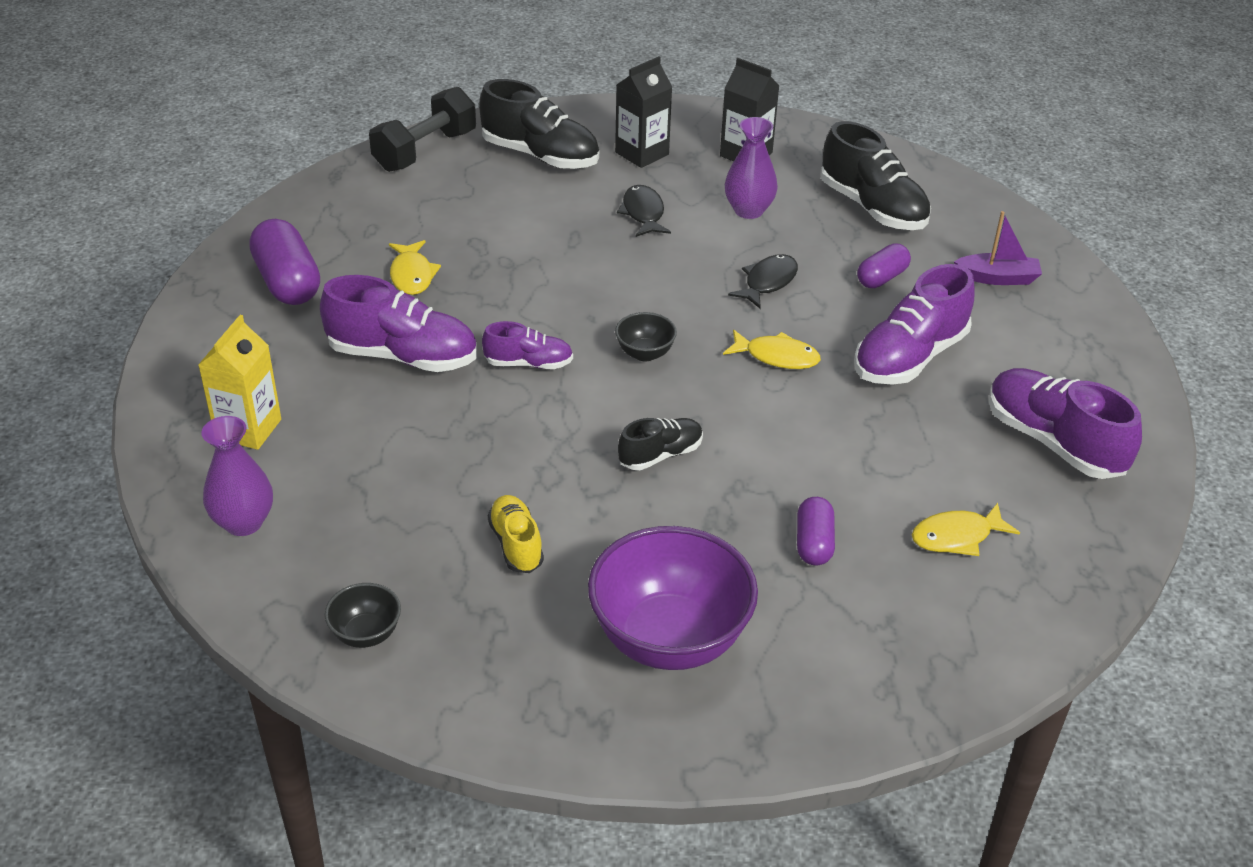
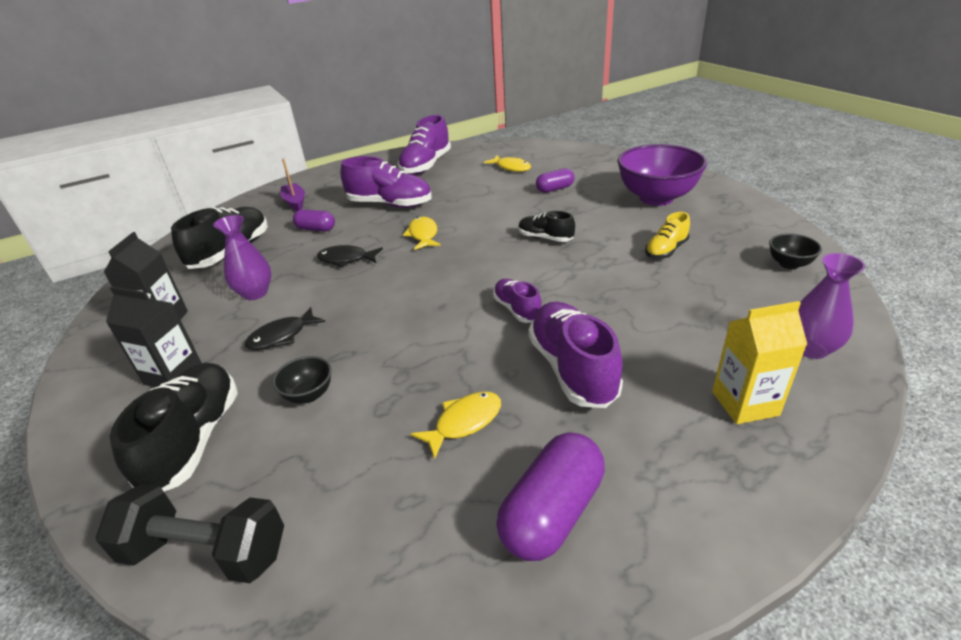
camera: 115 degrees left, 5 degrees down
black bowl [615,312,677,361] -> black bowl moved to [272,356,332,404]

